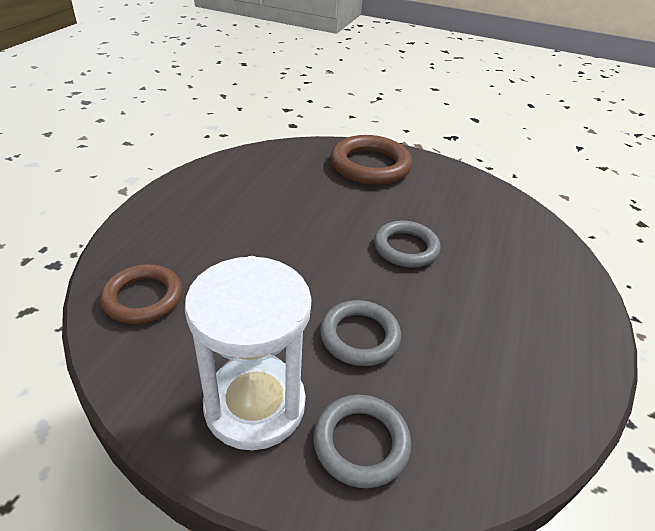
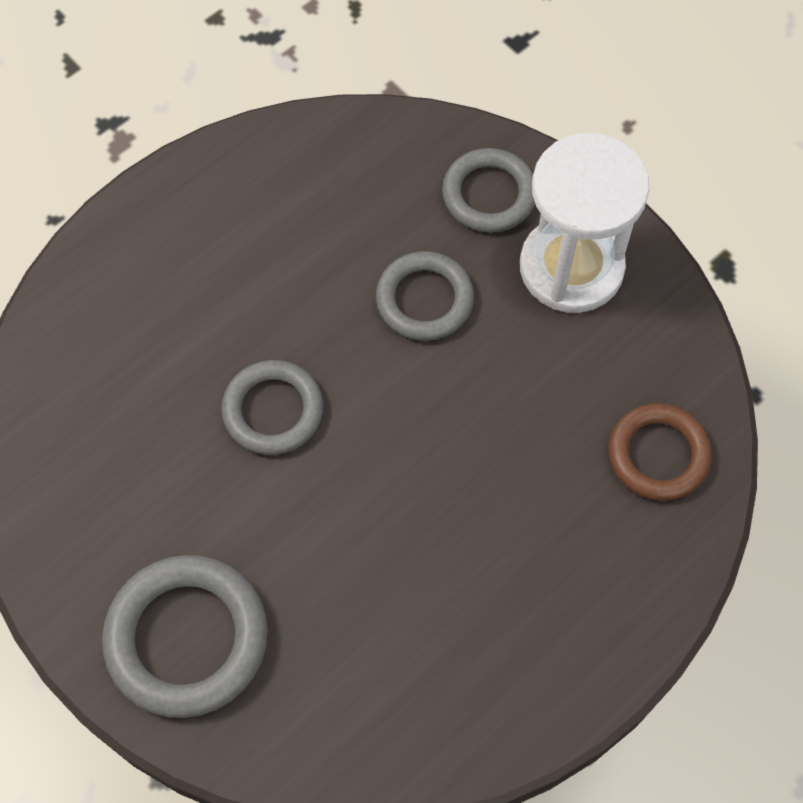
camera: 150 degrees left, 25 degrees up
brown ring [331,135,412,185] -> grey ring [102,555,268,718]

